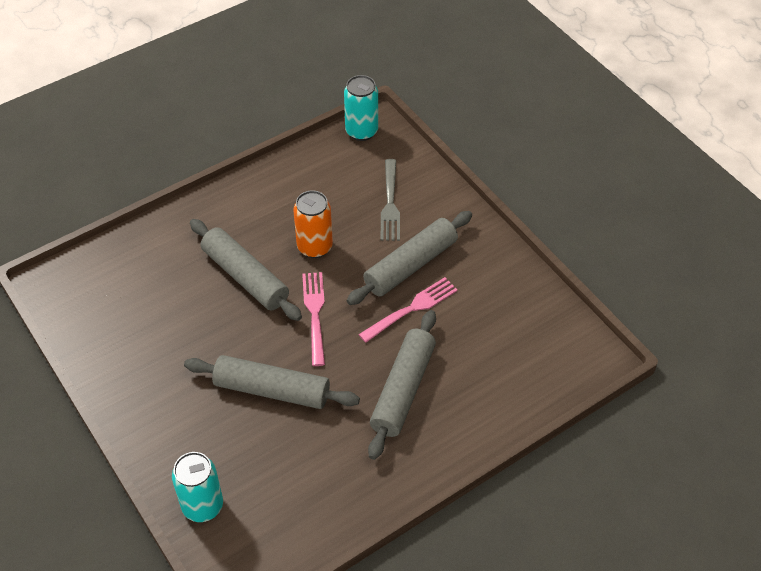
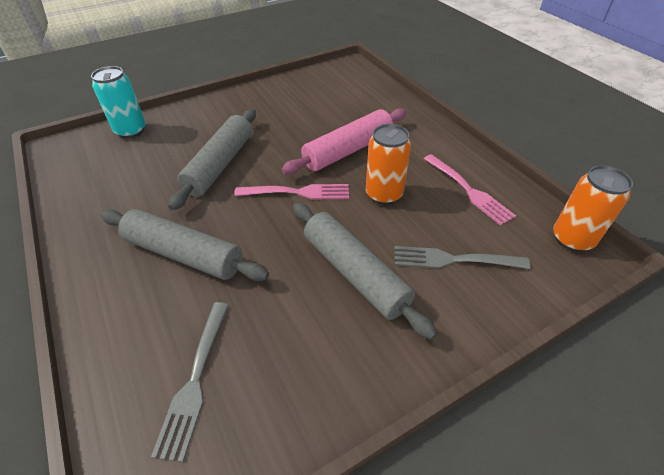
camera: 95 degrees right, 5 degrees down
grey rolling pin [190,219,302,321] -> pink rolling pin [281,108,407,175]
turquoise can [344,75,378,141] -> orange can [553,165,633,252]
pink fork [358,277,458,343] -> pink fork moved to [424,154,516,226]
none -> grey fork [151,302,229,462]

